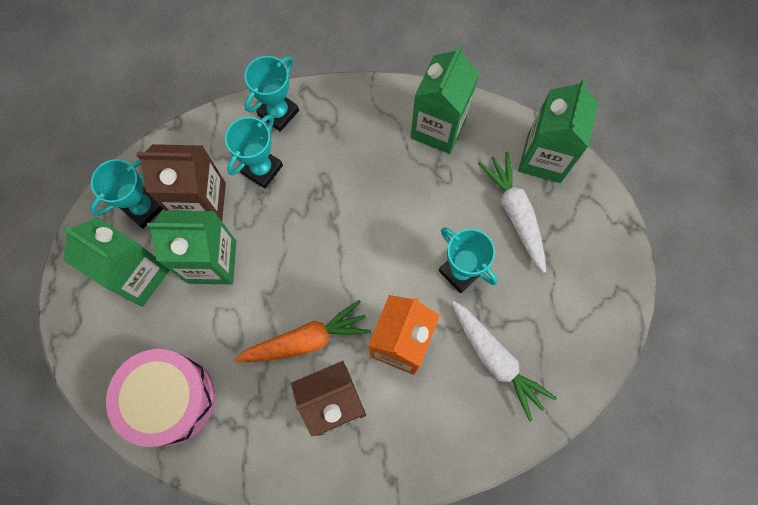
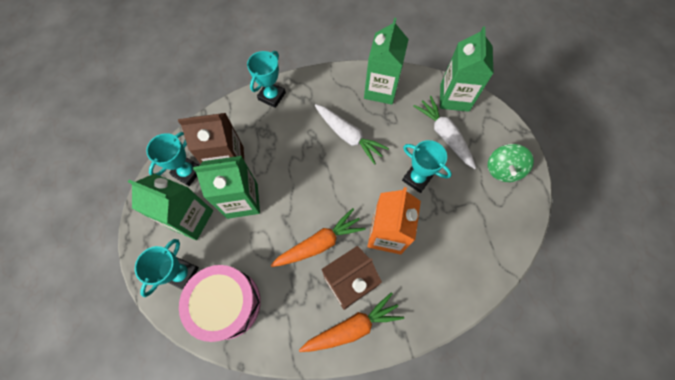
camera: 10 degrees left, 5 degrees down
turquoise trophy [225,115,283,189] -> turquoise trophy moved to [135,239,199,297]
white carrot [452,301,557,422] -> white carrot moved to [315,104,389,165]
none -> orange carrot [299,292,404,352]
none -> green spinning top [488,144,534,182]

